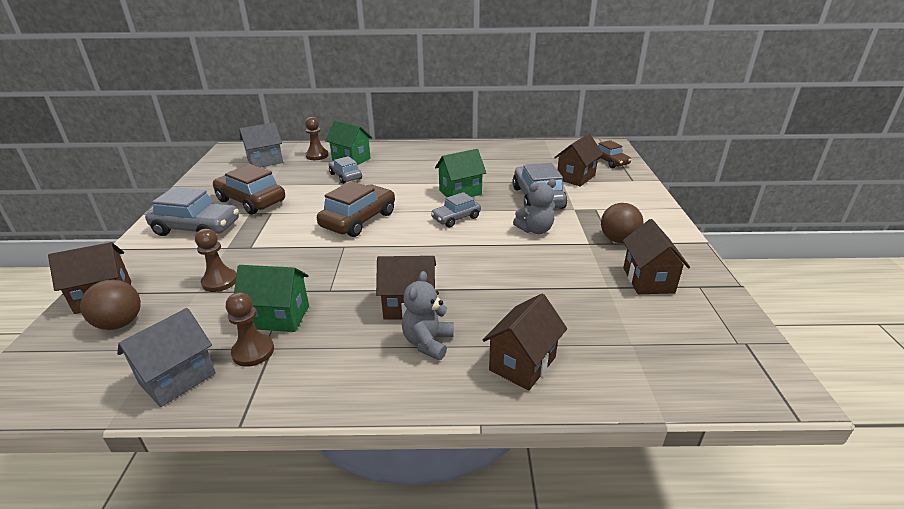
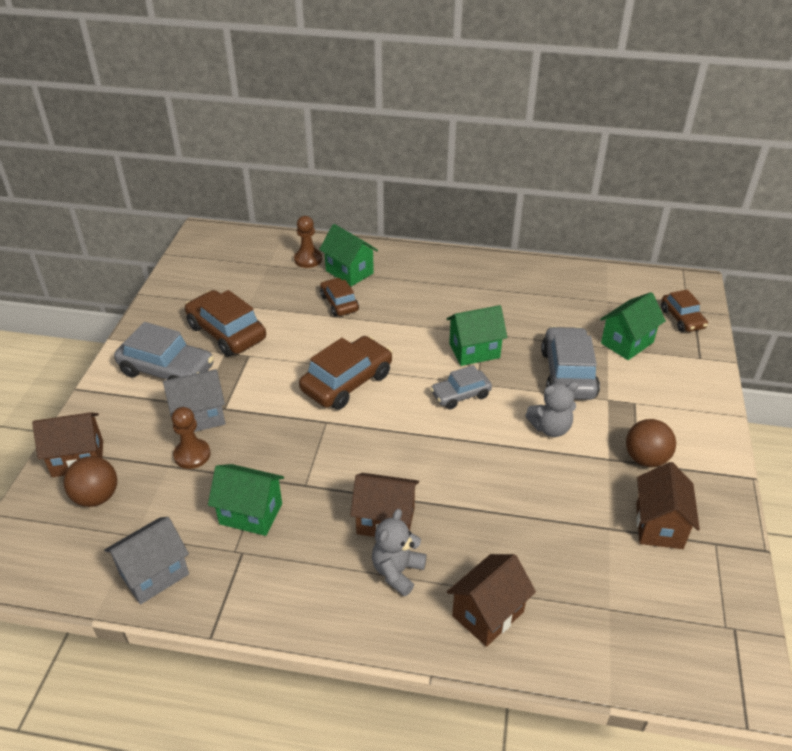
camera: 10 degrees right, 10 degrees up
brown pawn [226,292,274,367] -> none
grey house [239,122,283,168] -> grey house moved to [163,369,226,432]
grey car [329,156,362,184] -> brown car [320,278,359,316]
brown house [554,134,603,187] -> green house [600,292,666,360]

